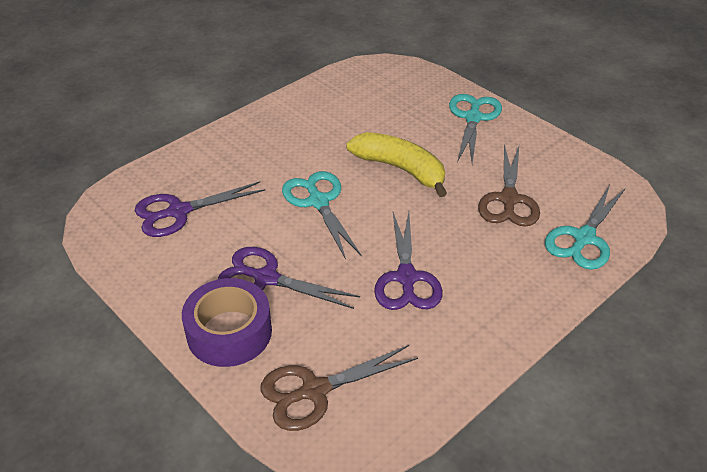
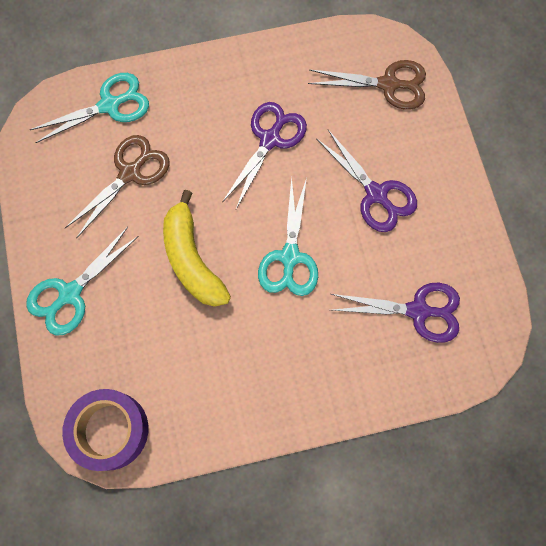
camera: 150 degrees left, 30 degrees up
purple tape [182,278,272,367] -> purple tape moved to [62,389,148,471]

